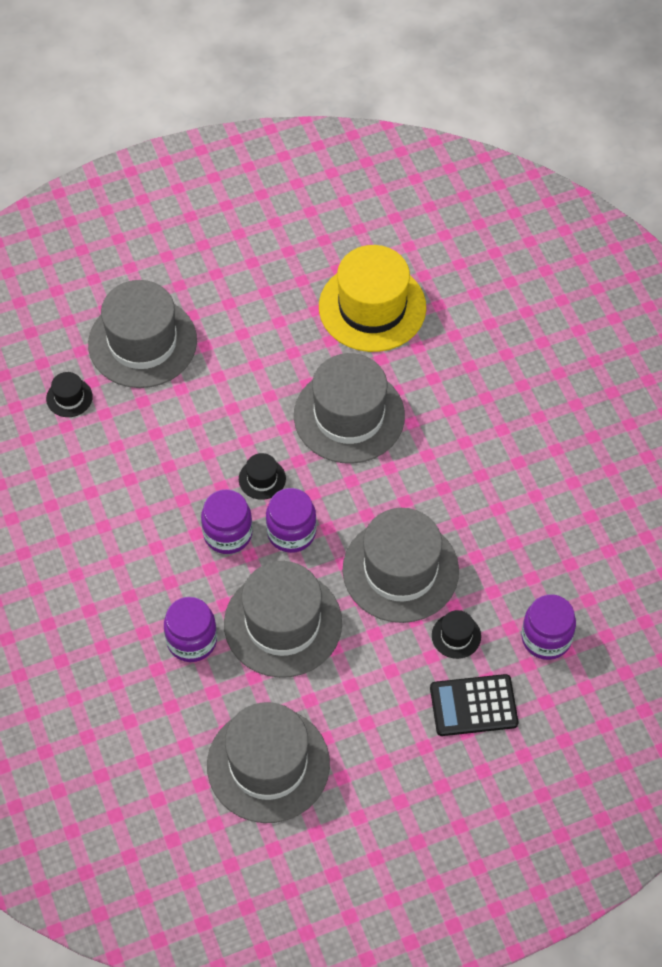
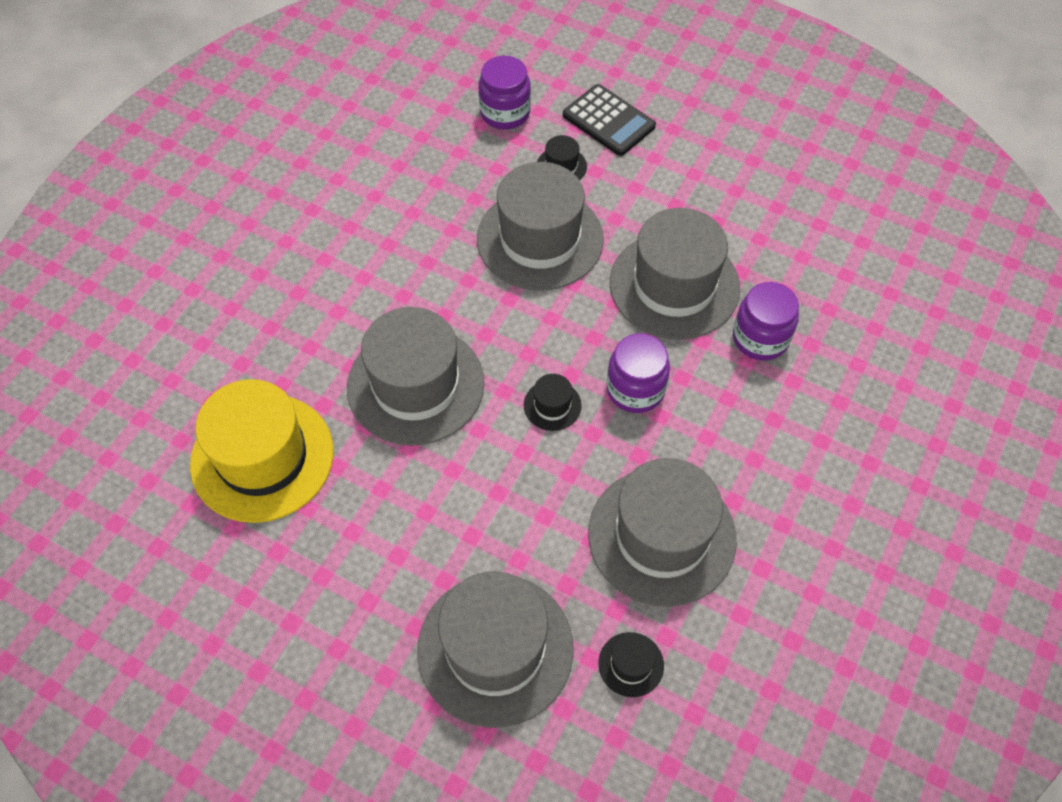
camera: 130 degrees left, 0 degrees up
grey hat [207,702,330,823] -> grey hat moved to [588,458,737,607]
purple jar [266,488,317,553] -> none

